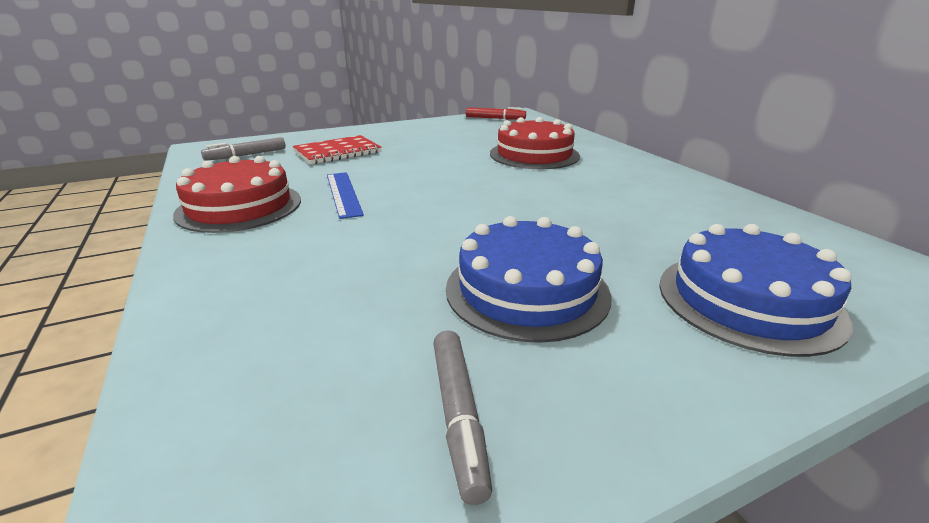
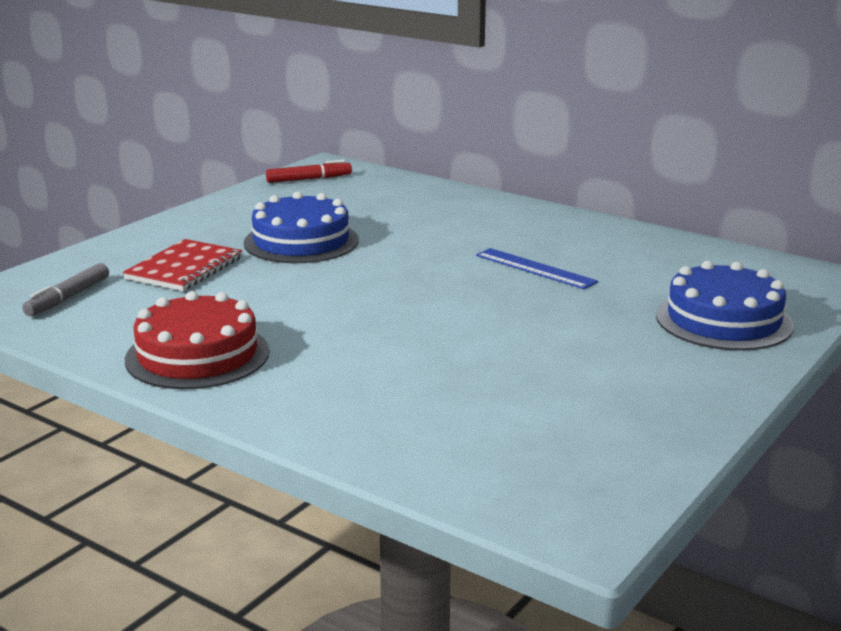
camera: 30 degrees left, 5 degrees down
blue ruler [327,172,364,219] -> blue ruler moved to [476,248,598,289]
grey marker [433,330,492,505] -> none
blue cake [446,216,612,343] -> blue cake moved to [244,192,359,263]
red cake [490,117,580,169] -> none

